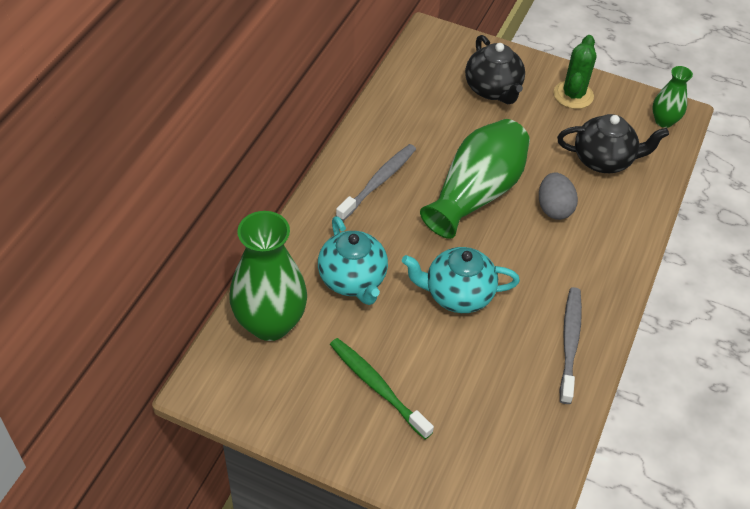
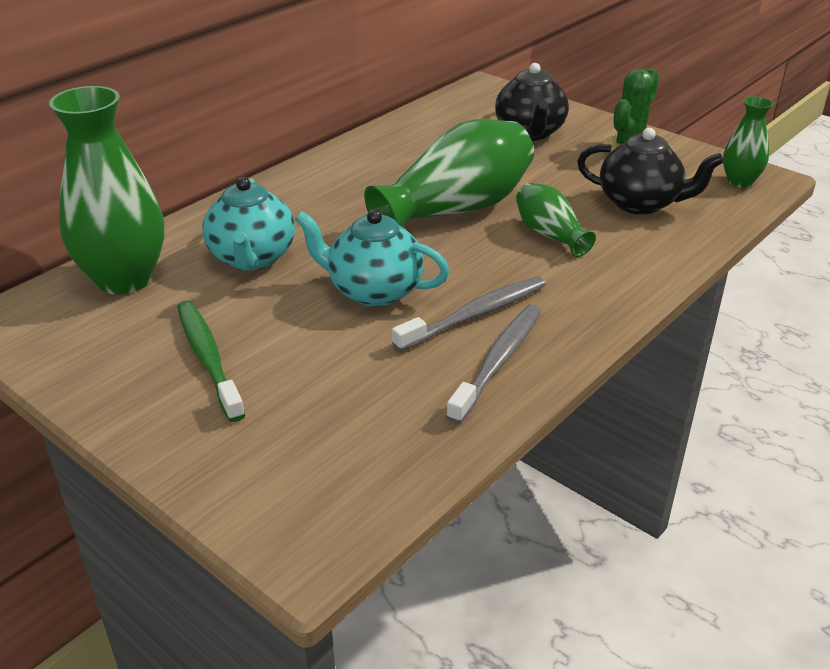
camera: 20 degrees right, 15 degrees down
grey toothbrush [336,144,416,221] -> grey toothbrush moved to [392,276,546,352]
grey egg [539,173,578,220] -> green vase [516,183,596,257]

